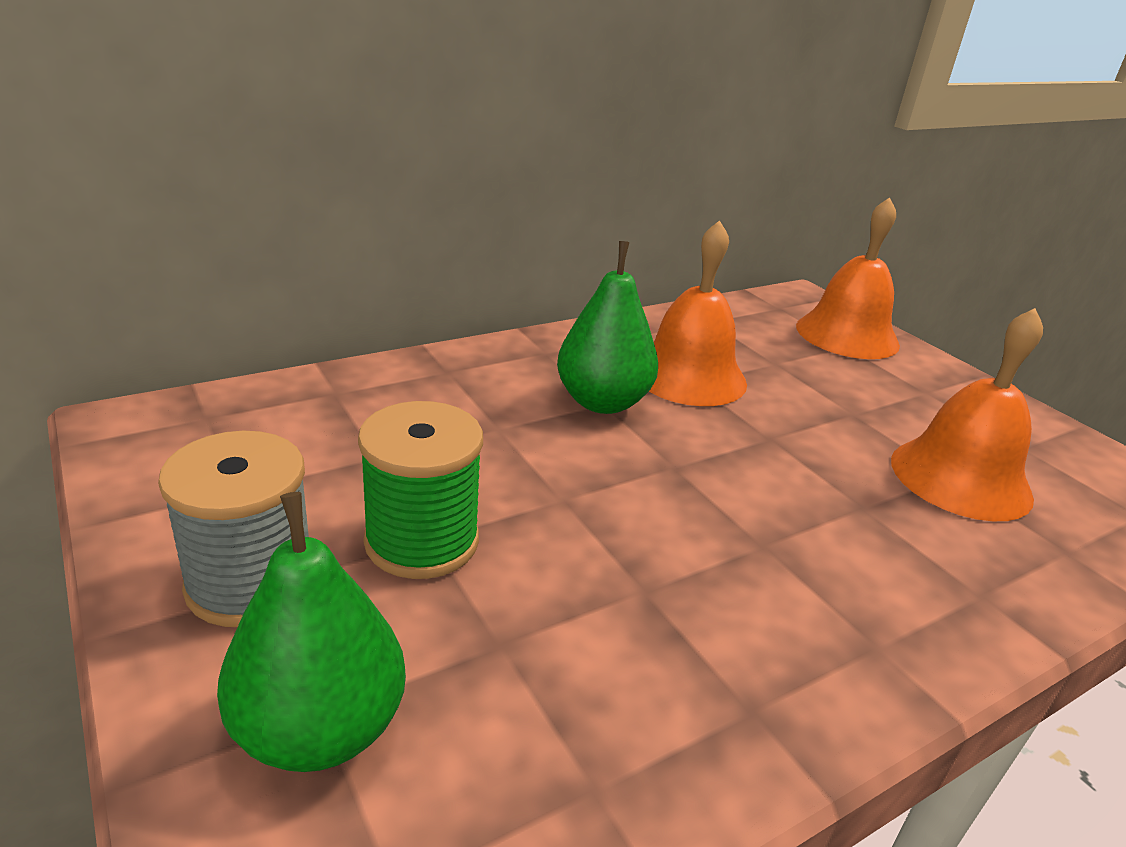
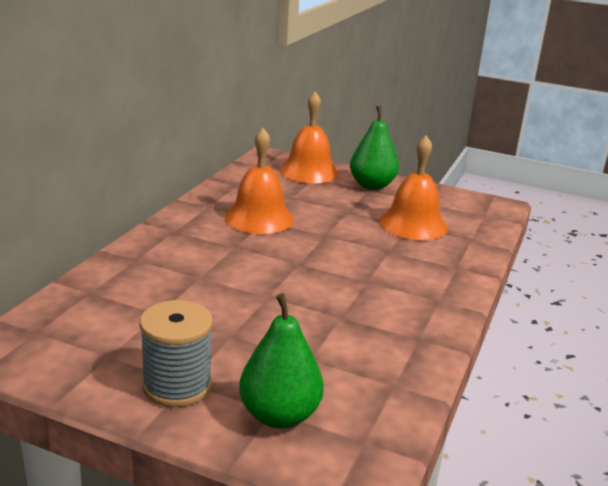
camera: 35 degrees left, 5 degrees down
green spool [358,401,483,579] -> none
green pear [557,241,658,414] -> green pear moved to [350,106,399,190]

